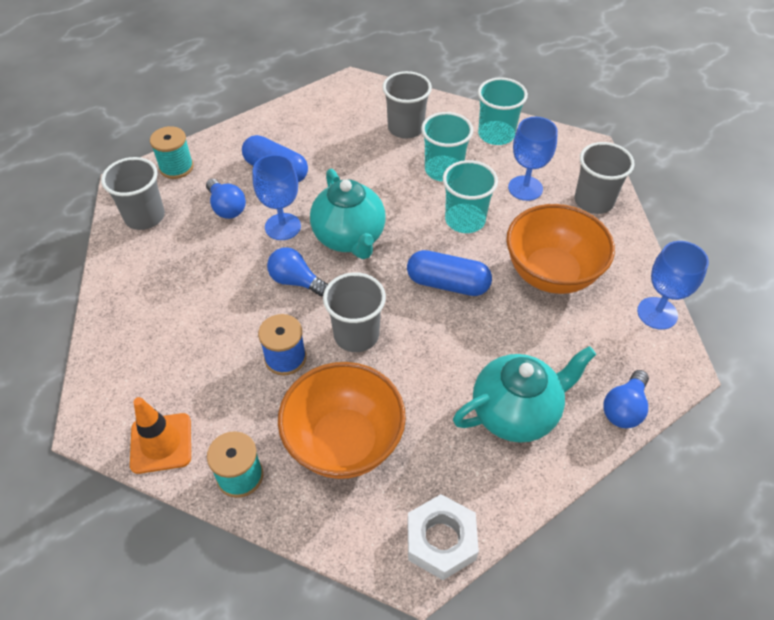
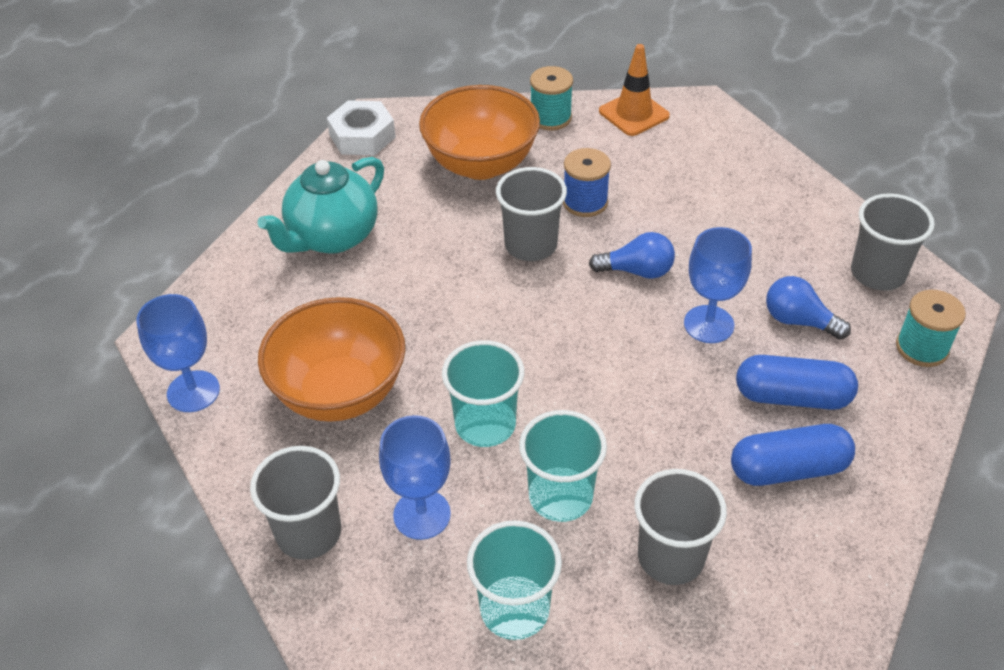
camera: 155 degrees right, 5 degrees down
turquoise teapot [310,169,386,259] -> none
blue capsule [407,250,492,296] -> blue capsule moved to [731,424,855,486]
blue light bulb [604,370,649,428] -> none

